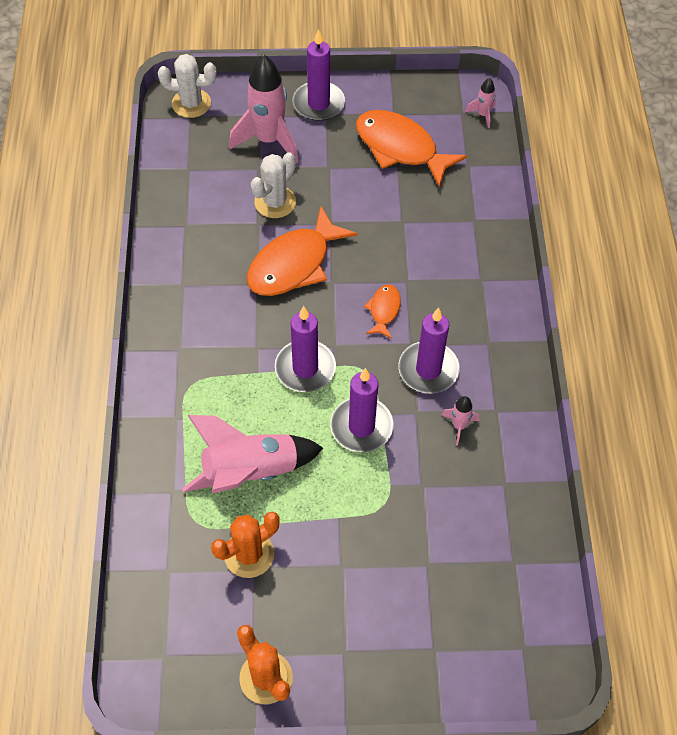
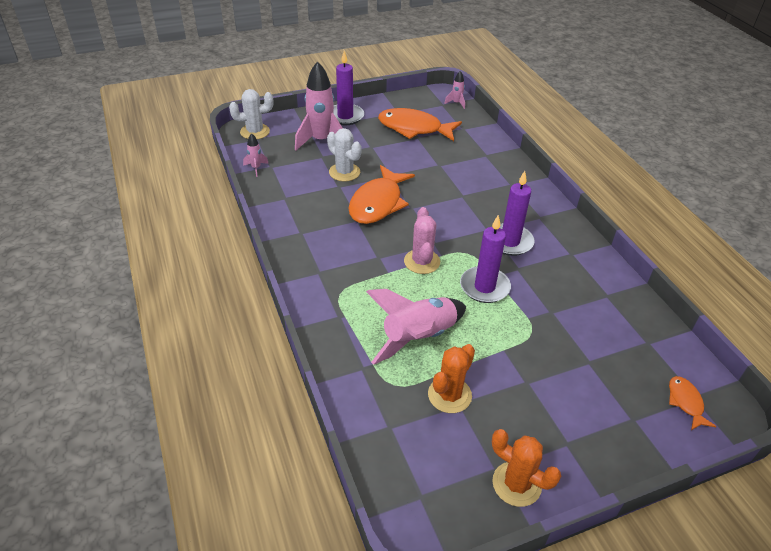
camera: 20 degrees left, 15 degrees down
white cactus [251,152,296,218] -> white cactus turned 60 degrees counterclockwise [327,128,362,182]
purple candle [275,306,336,392] -> pink cactus [404,207,440,274]
orange fish [364,285,401,339] -> orange fish moved to [669,376,717,430]
pink rocket [442,396,479,446] -> pink rocket moved to [243,133,269,177]

